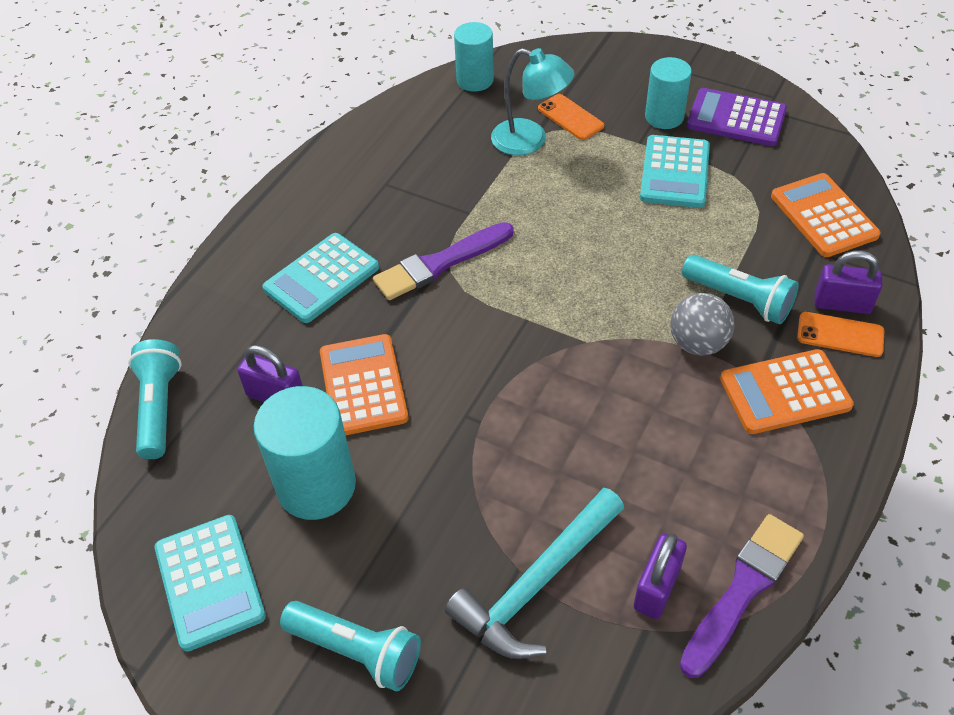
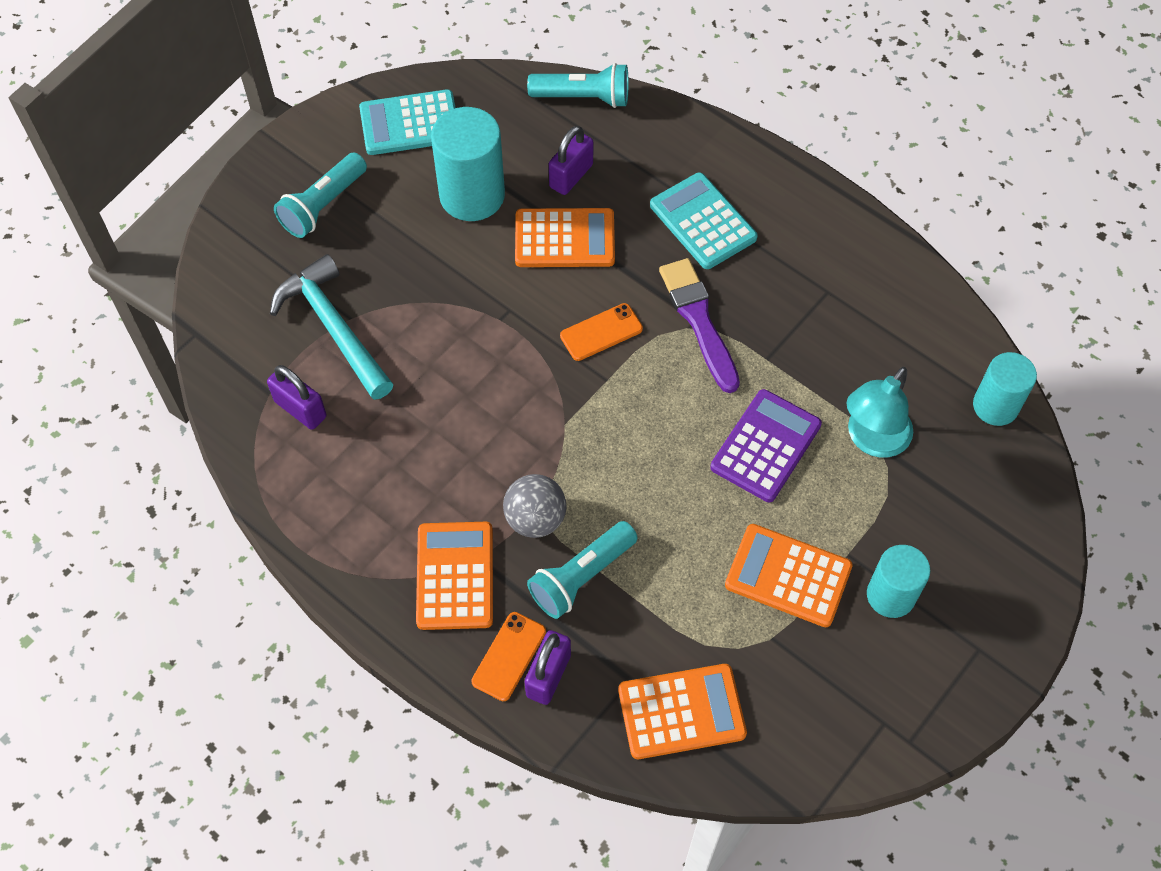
camera: 100 degrees right, 10 degrees up
orange phone [538,94,604,140] -> orange phone moved to [560,303,643,361]
turquoise calculator [640,135,710,208] -> orange calculator [725,524,853,627]
purple brush [680,514,804,678] -> none
purple calculator [687,88,787,146] -> purple calculator moved to [710,389,822,502]

